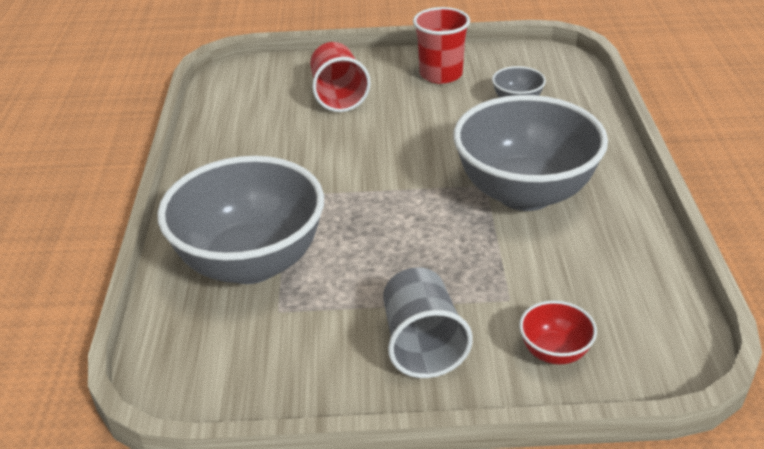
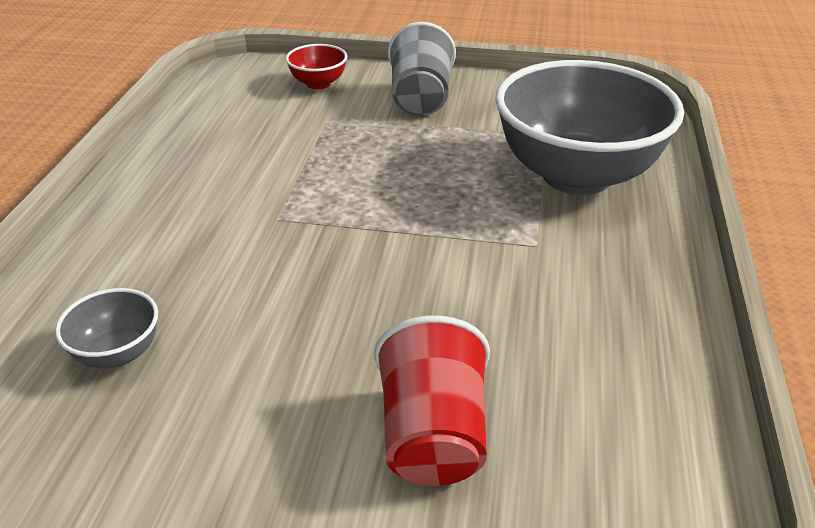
camera: 170 degrees left, 0 degrees up
red cup [413,7,470,84] -> none
grey bowl [453,95,608,211] -> none

